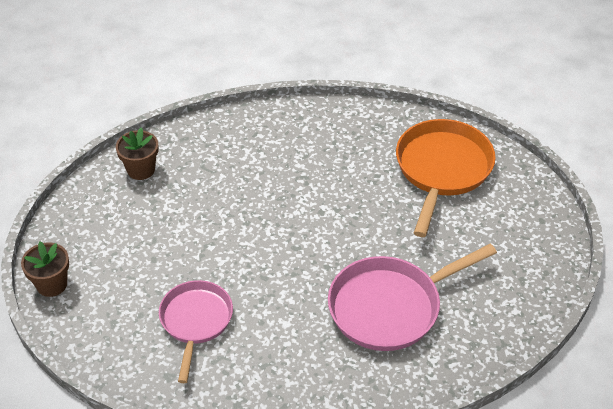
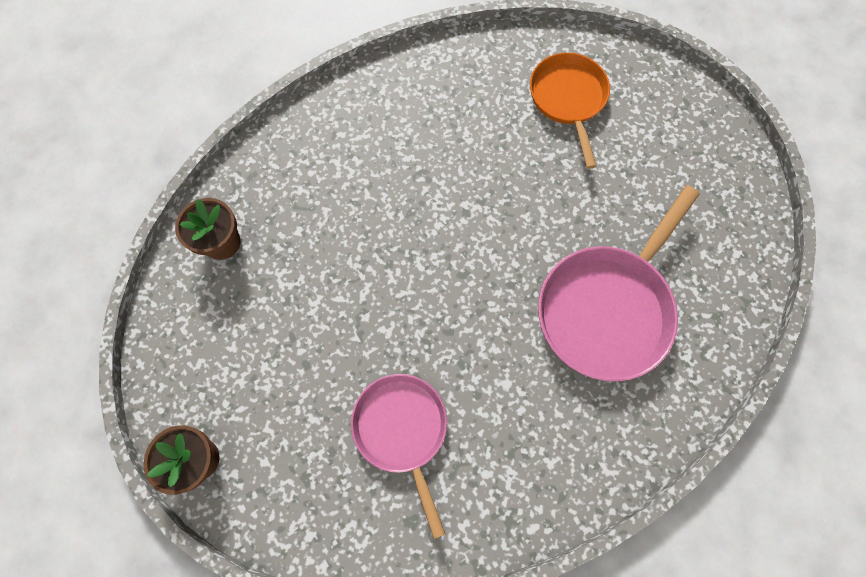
camera: 25 degrees left, 25 degrees up
orange pan [396,119,496,237] -> orange pan [530,53,610,169], size x0.66

